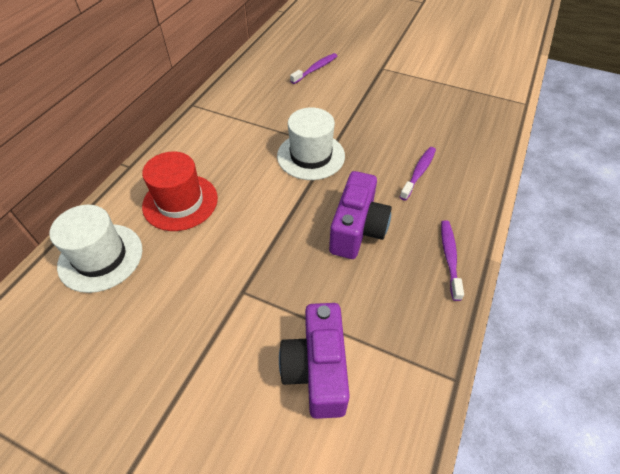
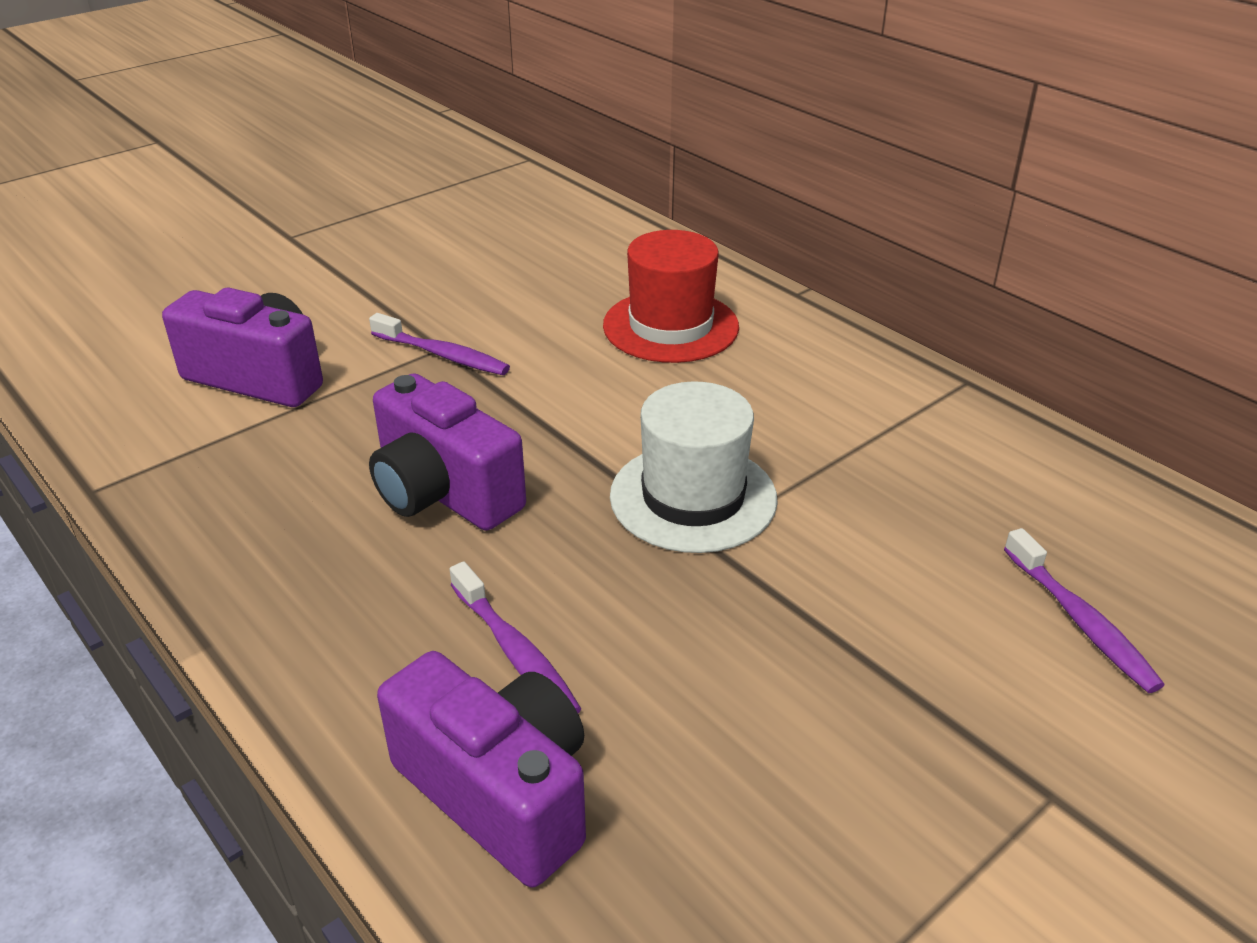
camera: 115 degrees right, 15 degrees down
white hat [49,205,143,293] -> none
purple toothbrush [441,220,464,301] -> purple toothbrush moved to [369,313,510,375]
none -> purple camera [377,651,586,887]

